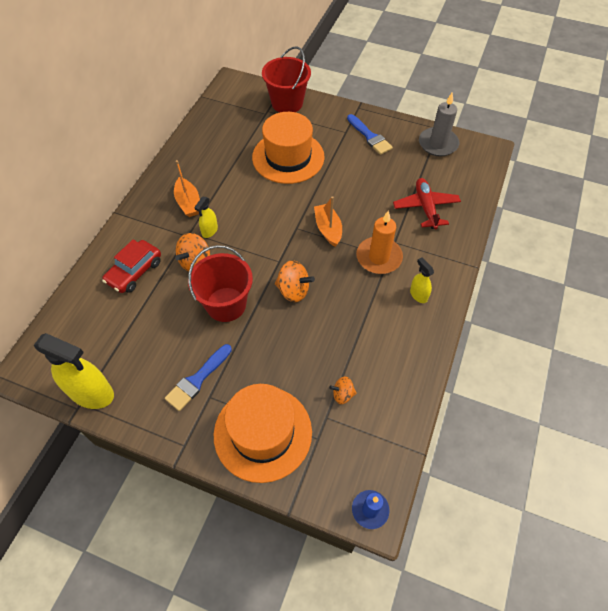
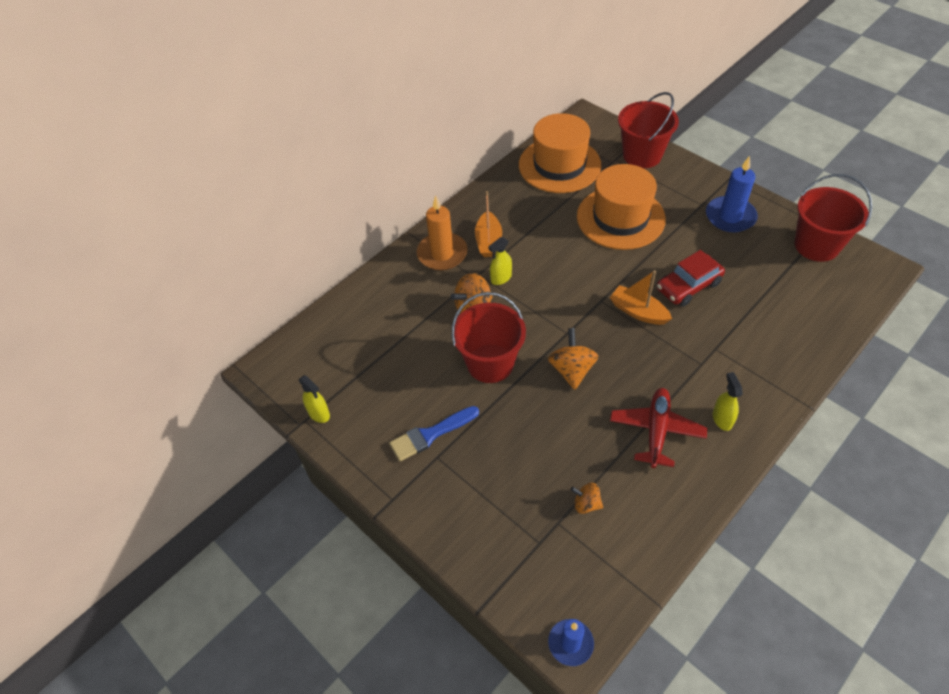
camera: 25 degrees right, 5 degrees down
yellow spray bottle [34,333,114,409] -> yellow spray bottle [299,375,330,423], size x0.50
red car [102,239,161,293] -> red car moved to [657,250,725,306]
orange hat [214,384,312,483] -> orange hat moved to [519,113,601,193]
orange spinning top [275,260,315,302] -> orange spinning top turned 135 degrees counterclockwise [548,328,598,390]
orange boat [314,196,342,247] -> orange boat turned 60 degrees counterclockwise [610,270,672,325]
blue brush [347,114,393,155] -> blue candle [706,156,758,232]
orange candle [356,210,403,274] -> orange candle moved to [417,195,468,270]
red plane [393,178,461,229] -> red plane moved to [610,388,707,468]
grey candle [419,92,459,157] -> red bucket [795,174,872,262]

